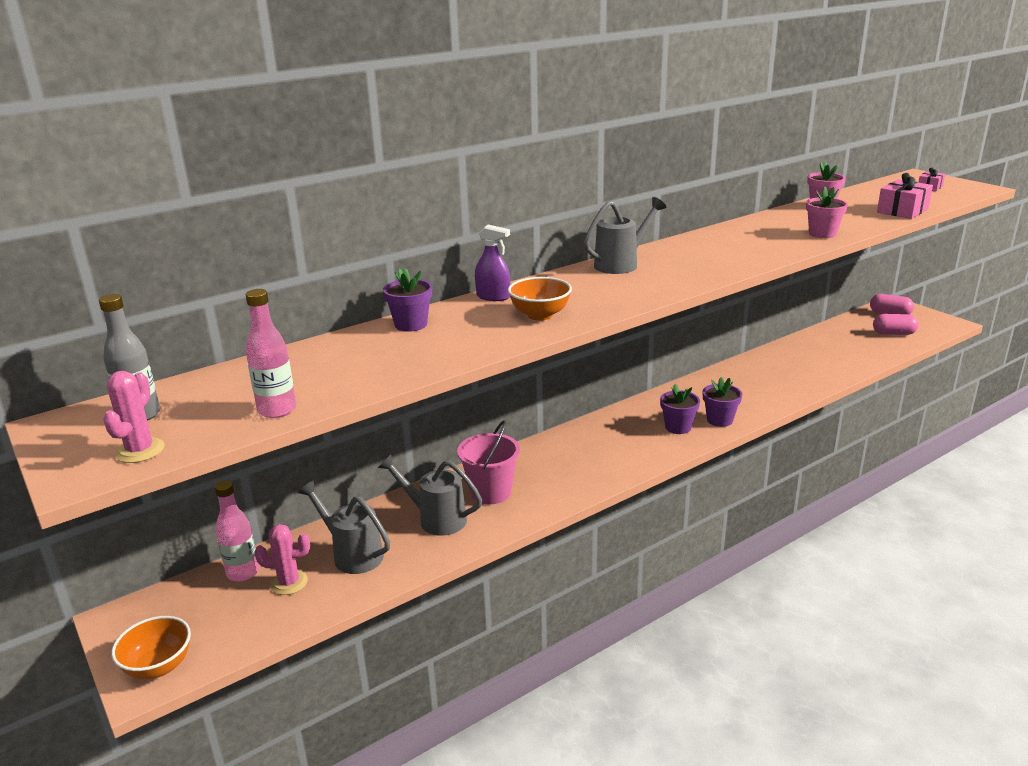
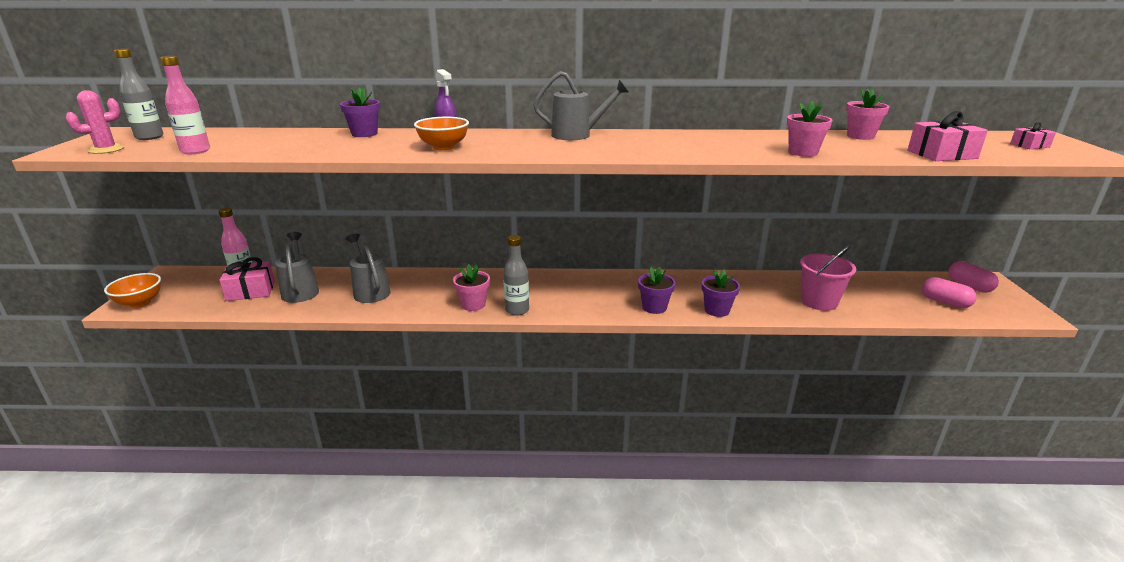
camera: 35 degrees right, 0 degrees up
pink cactus [254,524,310,595] -> pink gift [219,257,275,301]
pink bucket [457,420,520,504] -> pink bucket moved to [800,245,856,311]
purple flower pot [660,384,700,434] -> purple flower pot moved to [702,269,740,317]
none -> pink flower pot [453,264,490,311]
none -> grey bottle [503,235,529,316]

